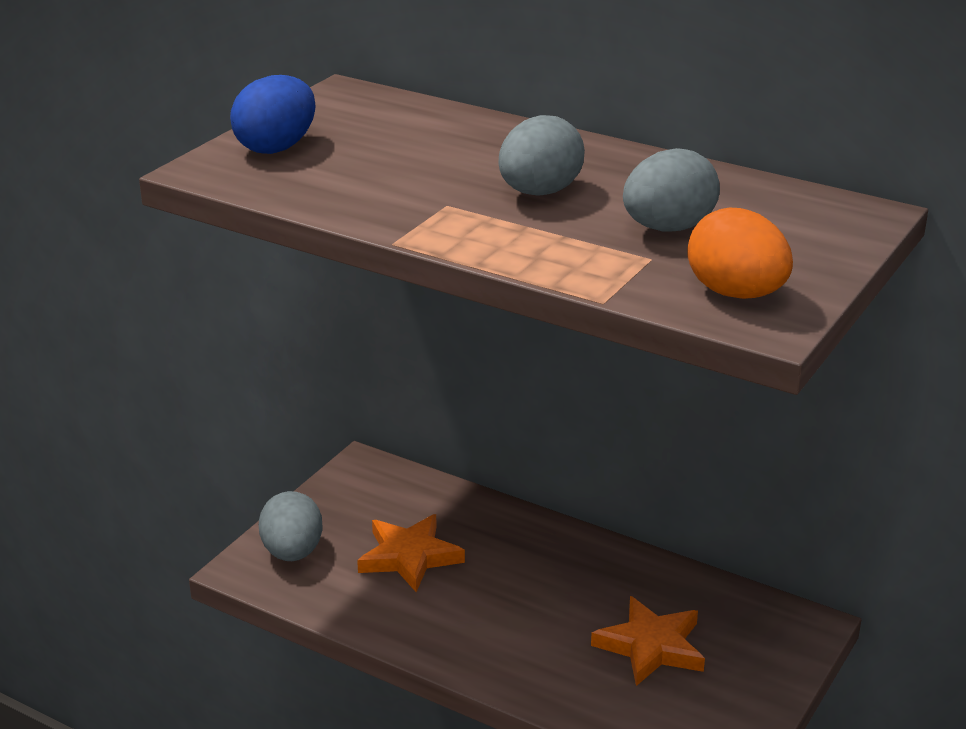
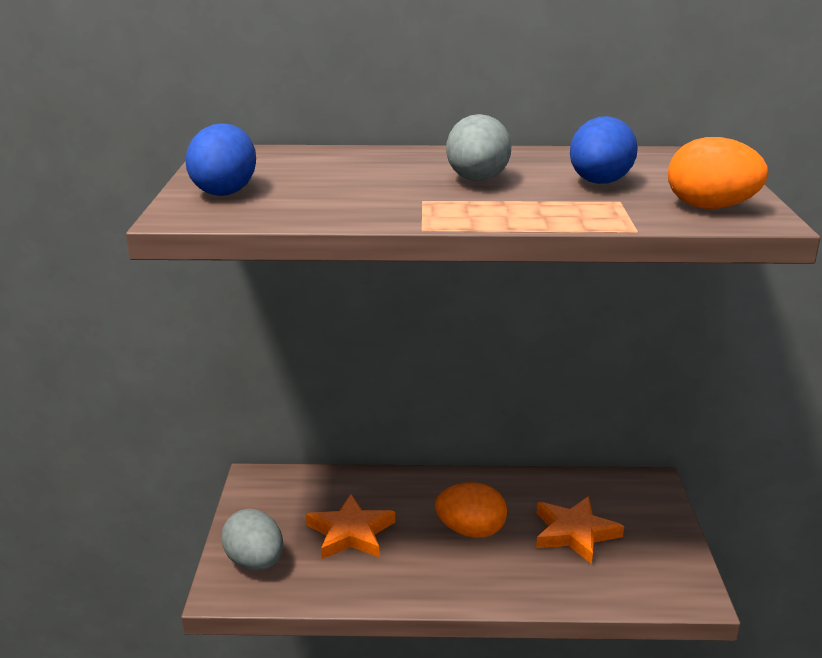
camera: 30 degrees left, 5 degrees down
grey egg [623,148,720,231] -> blue egg [570,116,638,184]
none -> orange egg [435,482,507,538]

